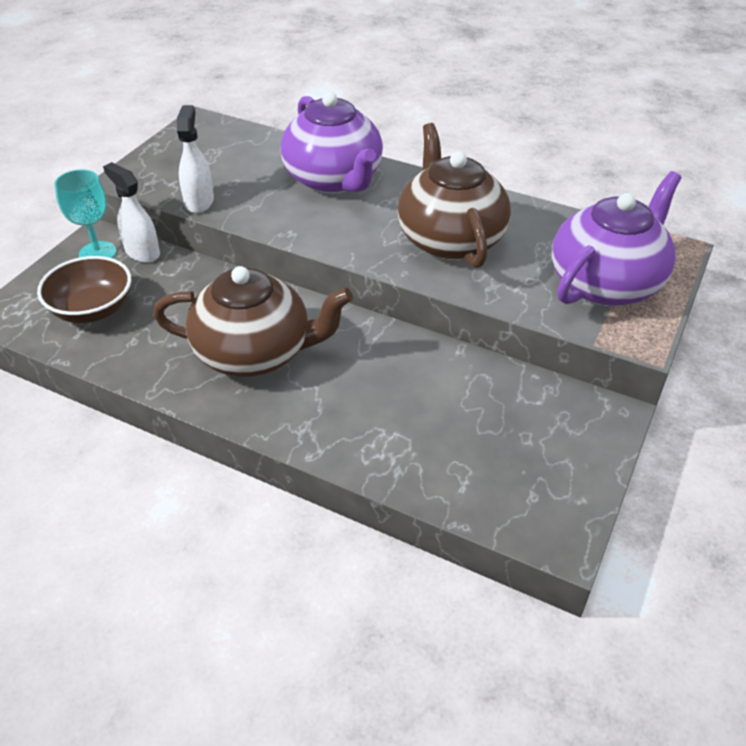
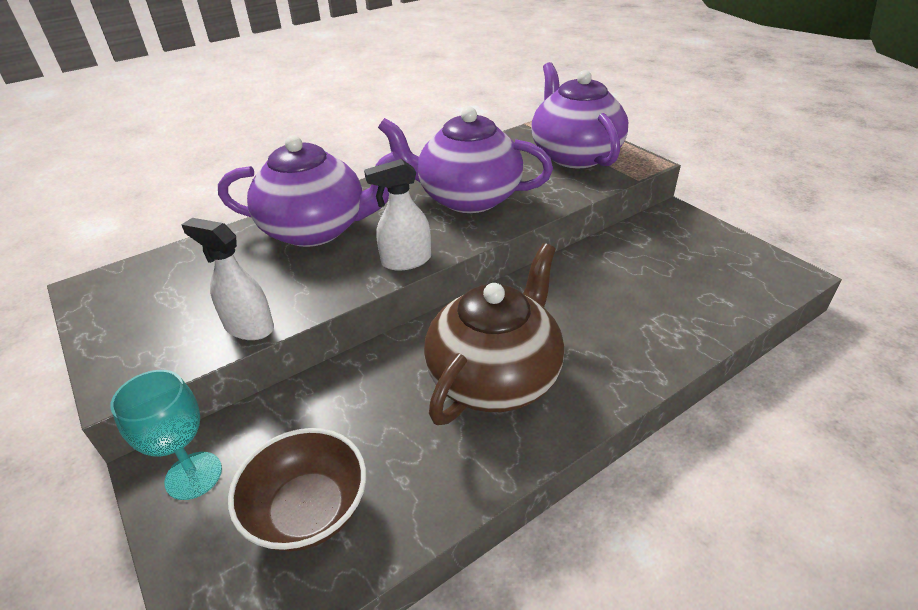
camera: 60 degrees left, 5 degrees down
white spray bottle [103,162,160,263] -> white spray bottle moved to [364,159,431,271]
brown teapot [398,123,511,268] -> purple teapot [378,107,553,213]

